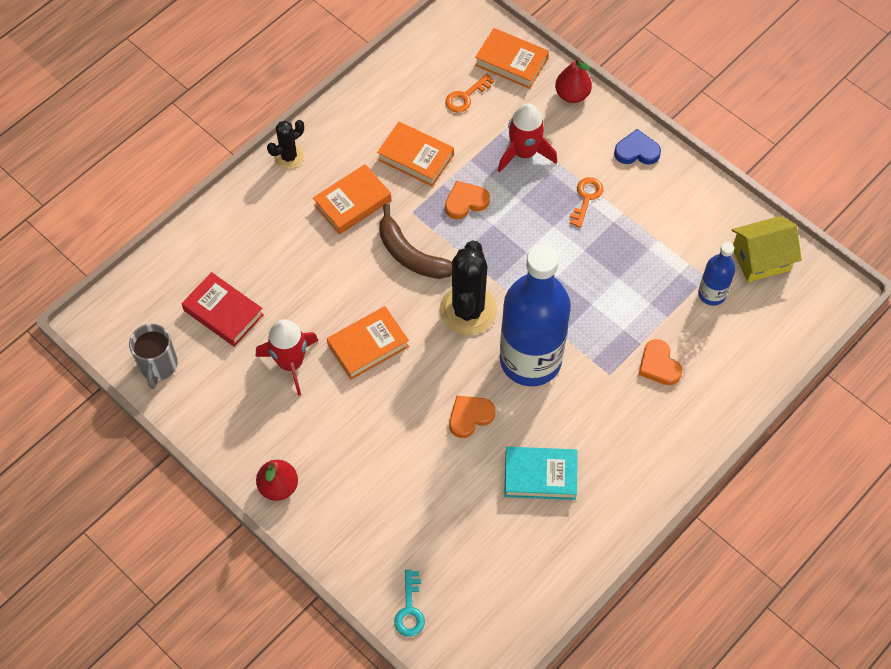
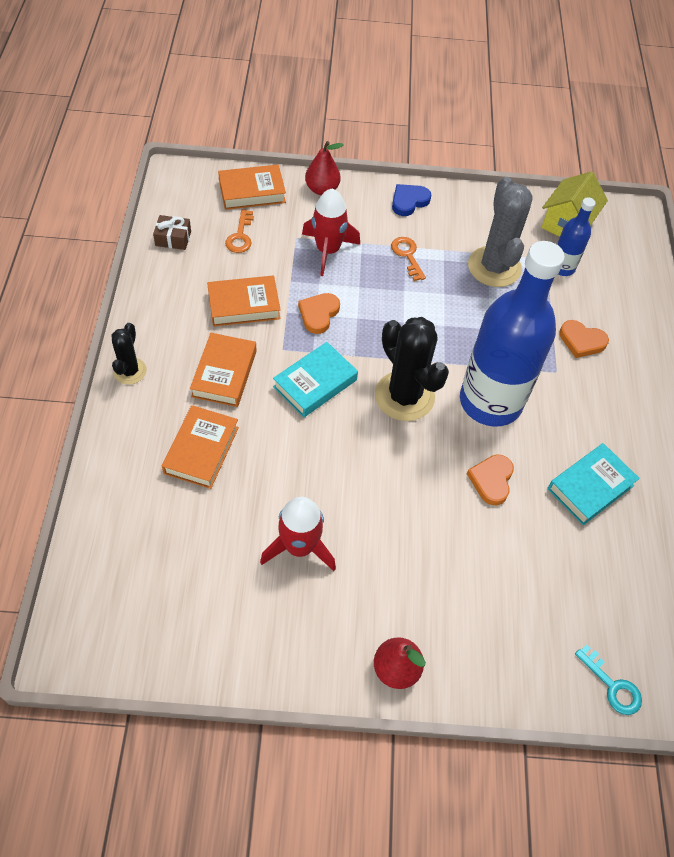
camera: 45 degrees left, 5 degrees down
grey mug [129,324,178,389] -> none
red book [182,272,264,347] -> none
orange book [327,306,409,380] -> orange book moved to [162,405,239,489]
brown banana [380,204,452,279] -> turquoise book [273,342,358,417]
none -> brown gift [153,215,191,250]
none -> grey cactus [468,177,533,287]

